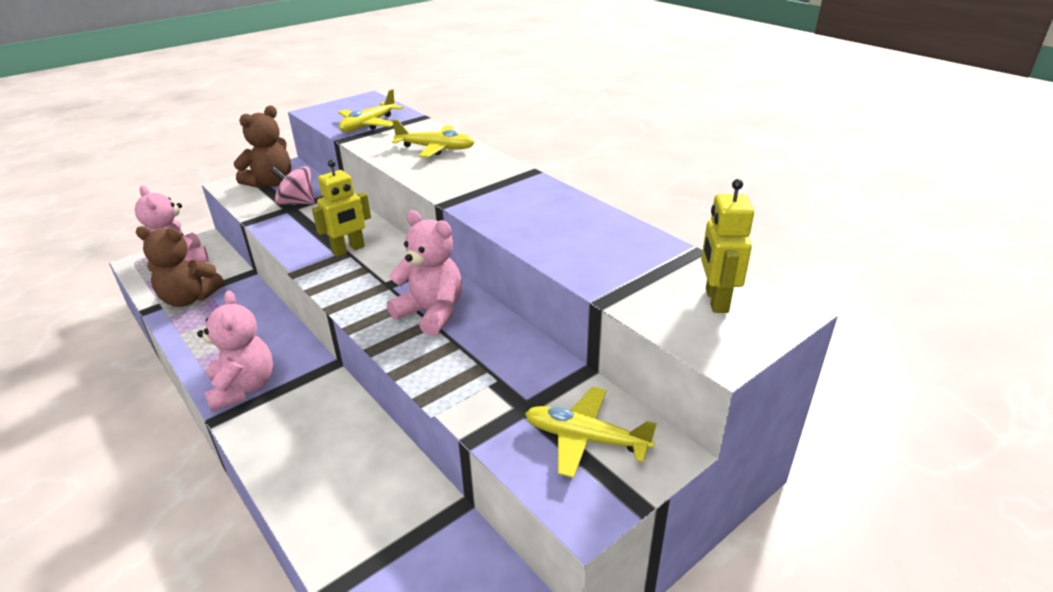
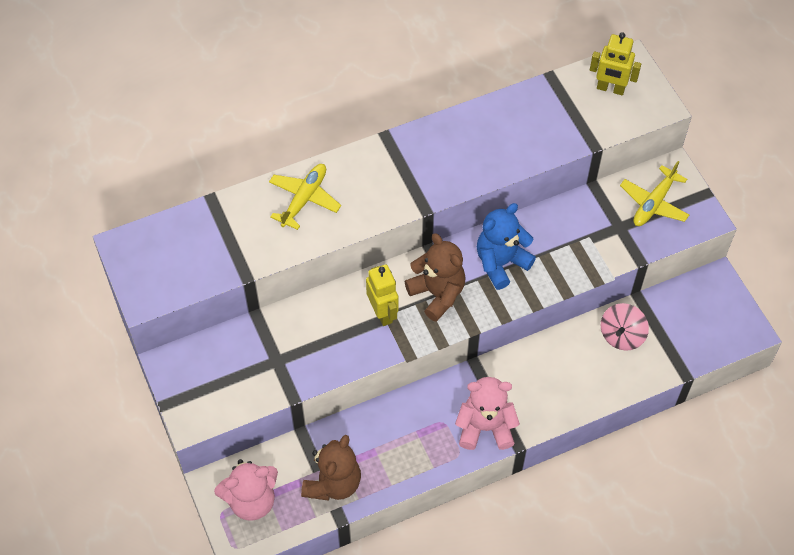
camera: 75 degrees left, 25 degrees up
brown teddy bear [234,106,291,188] -> brown teddy bear moved to [405,233,465,322]
pink spinning top [271,166,315,205] -> pink spinning top moved to [601,303,649,351]
yellow plane [338,89,403,132] -> none
pink teddy bear [387,210,462,336] -> blue teddy bear [477,203,536,290]

